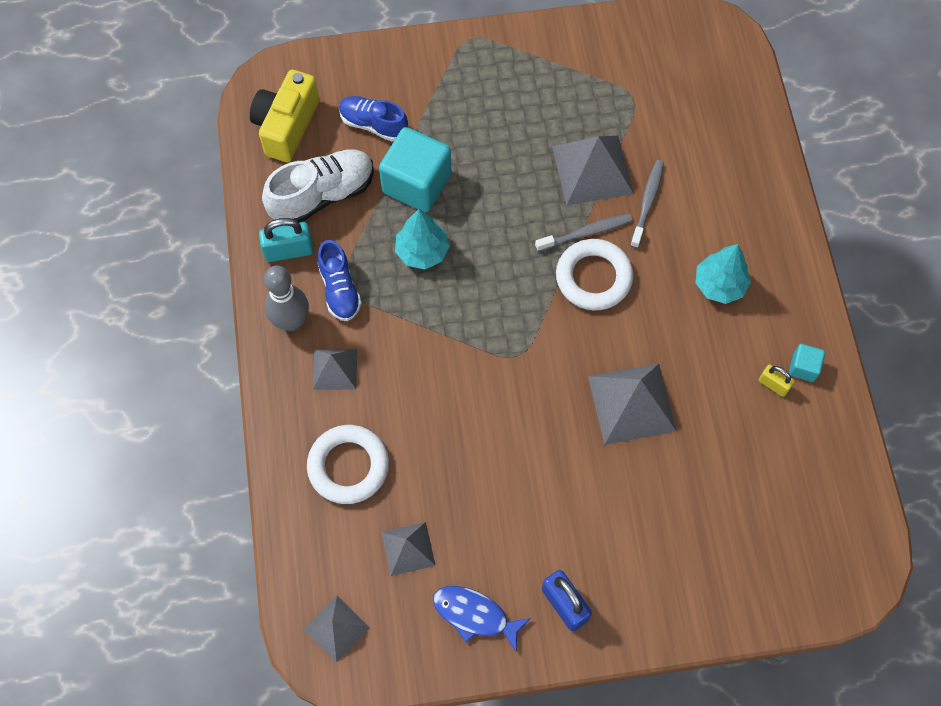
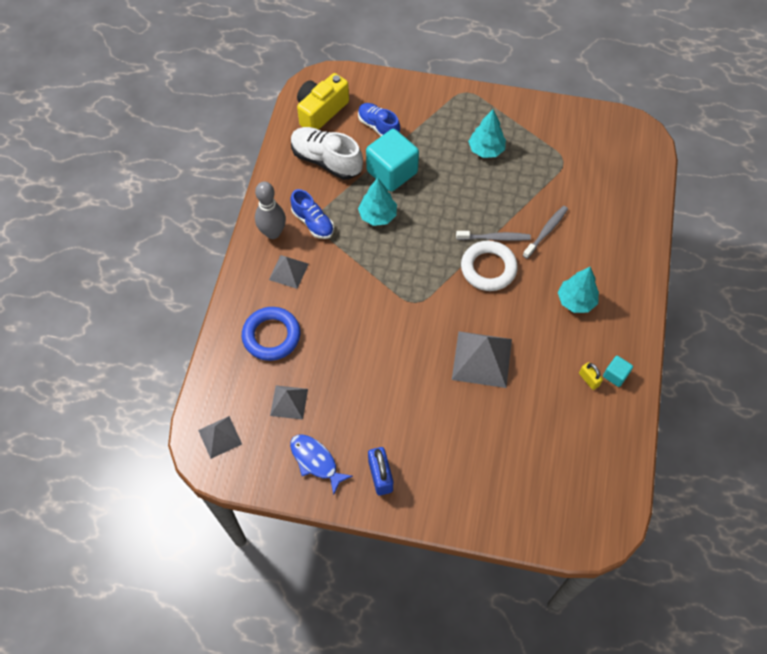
camera: 20 degrees right, 5 degrees down
turquoise padlock [259,218,314,262] -> none
white shoe [262,150,374,223] -> white shoe turned 135 degrees counterclockwise [291,127,363,180]
white ring [307,425,389,504] -> blue ring [242,307,300,361]
blue shoe [317,240,362,321] -> blue shoe turned 45 degrees counterclockwise [290,189,334,239]
grey pyramid [552,136,634,205] -> none
none -> turquoise tree [468,109,506,158]

